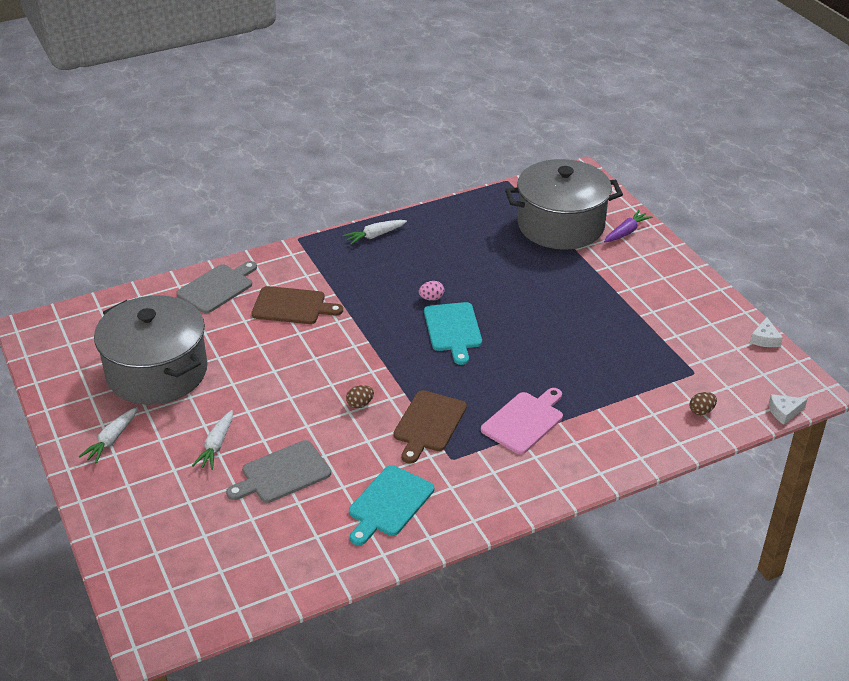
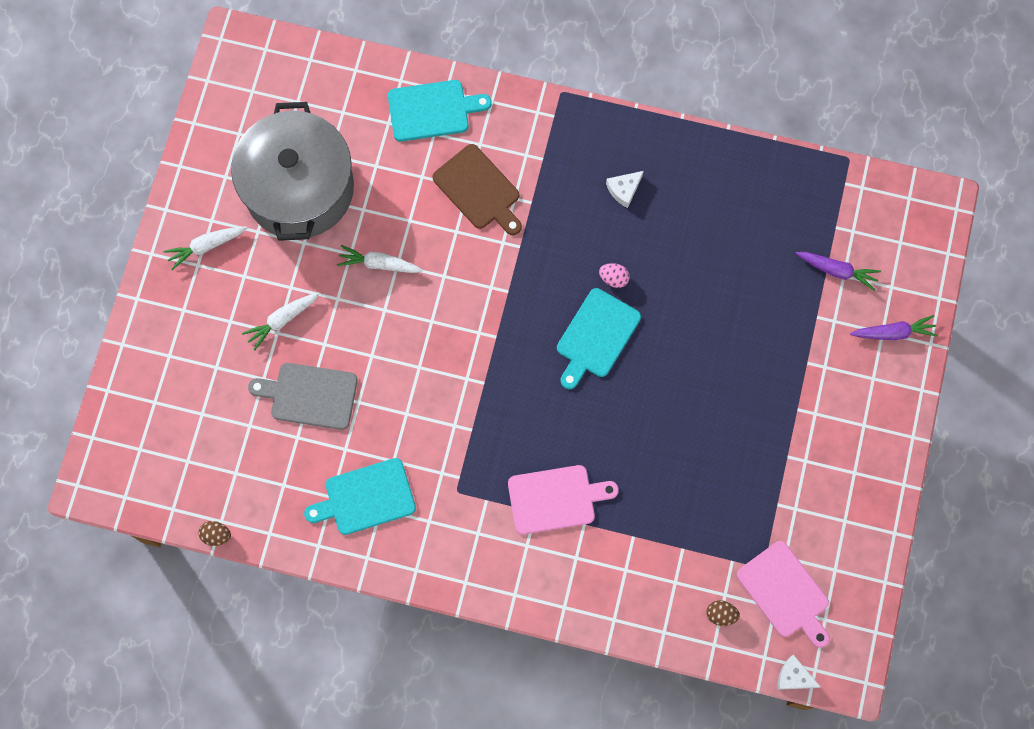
camera: 40 degrees right, 35 degrees up
grey cutting board [176,261,257,314] -> turquoise cutting board [388,80,492,142]
white carrot [343,220,407,245] -> white carrot moved to [337,245,423,273]
brown egg [346,385,374,408] -> brown egg moved to [198,521,231,546]
brown cutting board [393,390,467,464] -> none
grey pot [505,159,623,250] -> purple carrot [796,252,881,291]
white cheese [750,317,783,347] -> white cheese moved to [606,171,644,208]
none -> pink cutting board [737,541,830,648]

